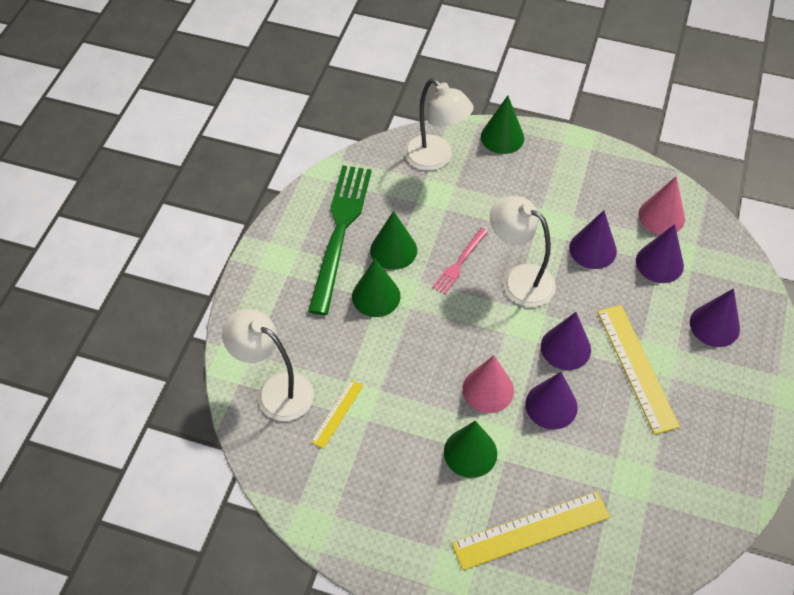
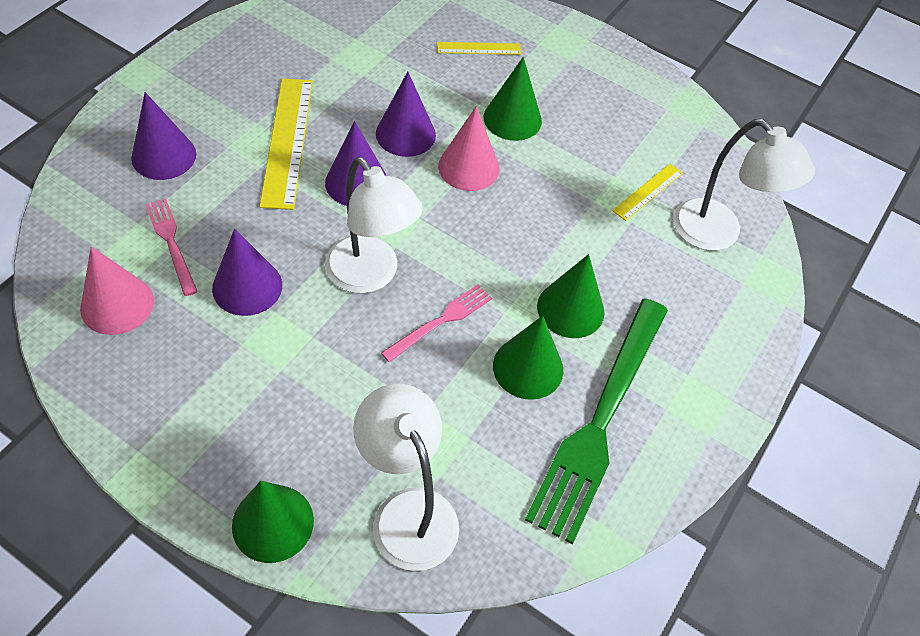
camera: 170 degrees left, 0 degrees up
yellow ruler [452,491,610,570] -> yellow ruler [437,42,521,55], size x0.53
purple cone [636,224,684,283] -> pink fork [145,198,198,296]

